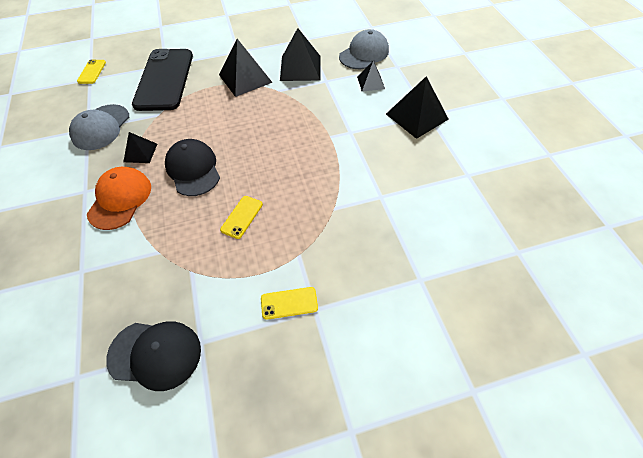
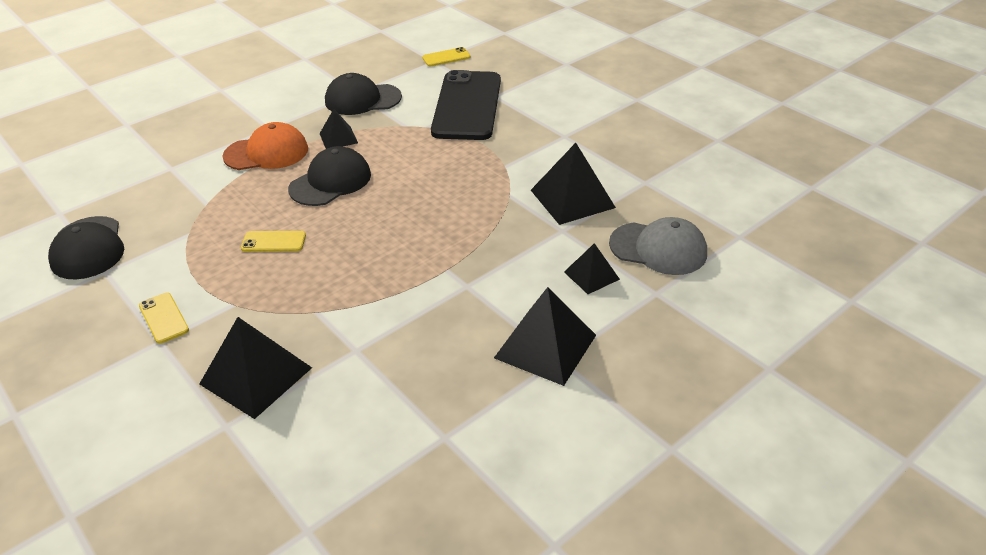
camera: 65 degrees right, 15 degrees down
grey cap [69,104,129,150] -> black cap [325,73,402,115]
black phone [132,49,193,111] -> black phone turned 60 degrees counterclockwise [431,70,501,140]
black pyramid [219,39,273,97] -> black pyramid moved to [199,317,312,419]

